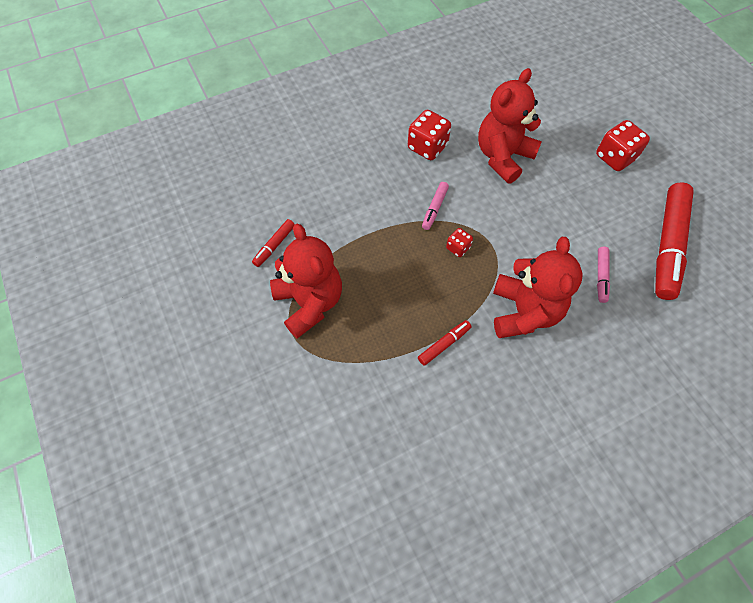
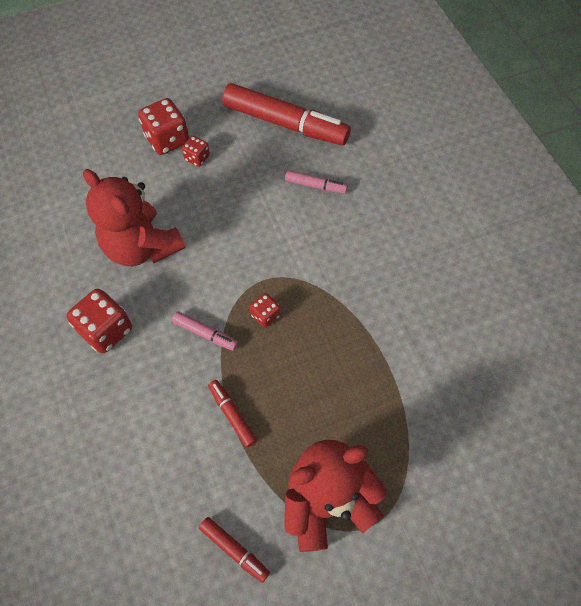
camera: 85 degrees left, 0 degrees up
red marker [418,320,471,366] -> red marker moved to [208,380,257,447]
red teddy bear [493,237,583,338] -> none
none -> red dice [182,136,210,167]

